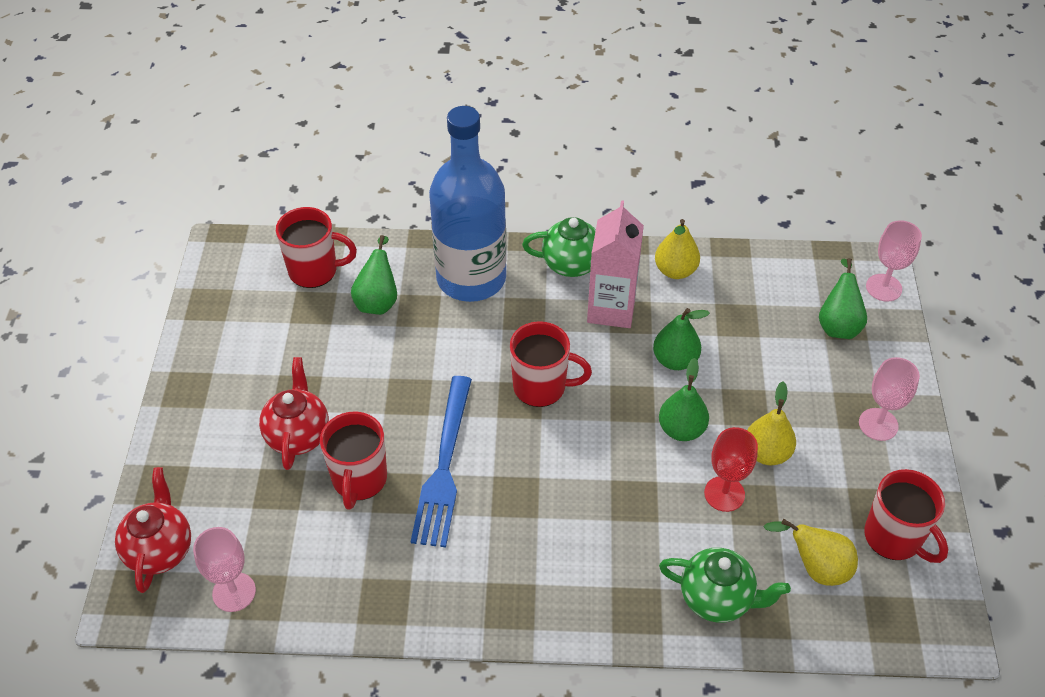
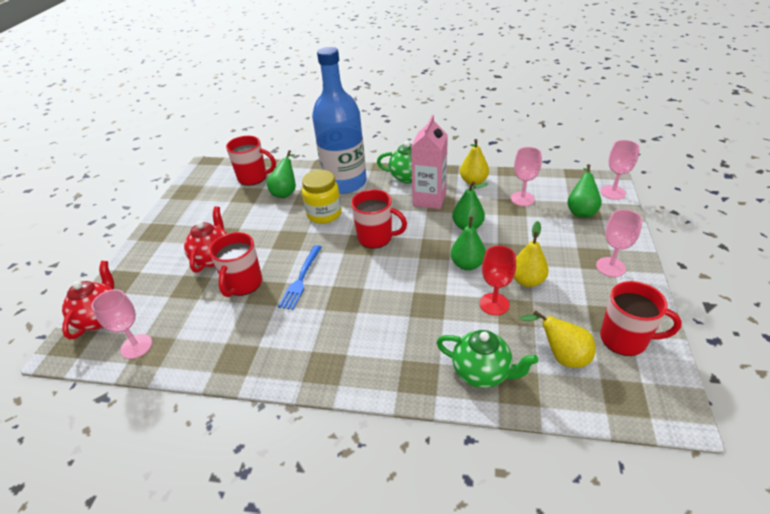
camera: 10 degrees right, 10 degrees down
blue fork [411,376,472,547] -> blue fork [278,245,322,310], size x0.66
red mug [864,469,948,563] -> red mug turned 45 degrees counterclockwise [600,281,682,356]
none -> yellow jar [302,170,342,224]
none -> pink goblet [510,147,542,206]

